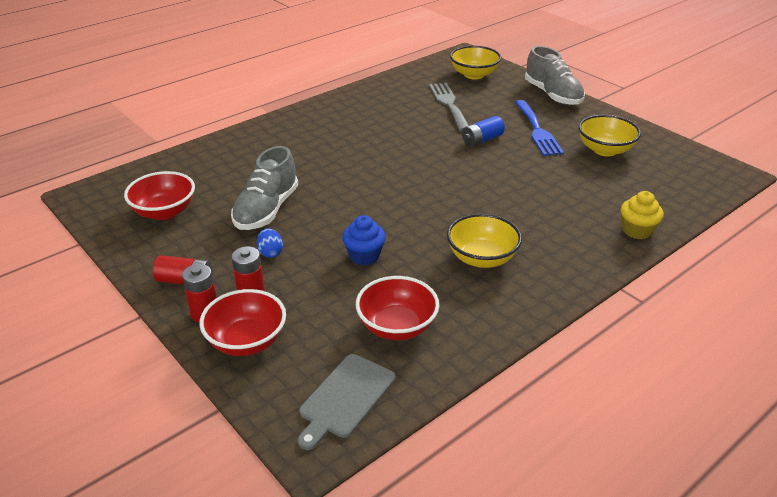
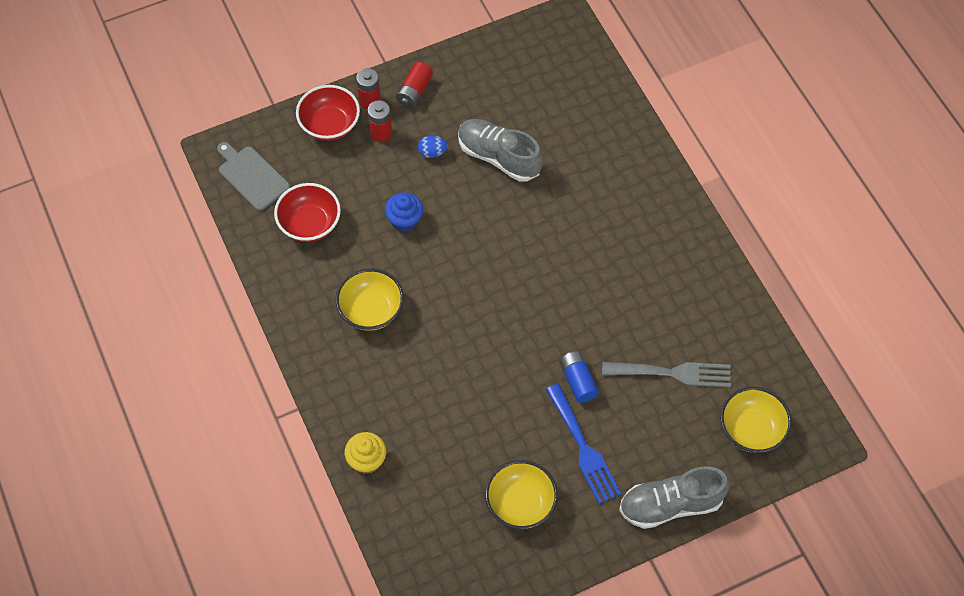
camera: 105 degrees right, 25 degrees up
red bowl [124,171,195,220] -> none
blue fork [515,100,564,156] -> blue fork turned 120 degrees counterclockwise [546,384,621,504]

